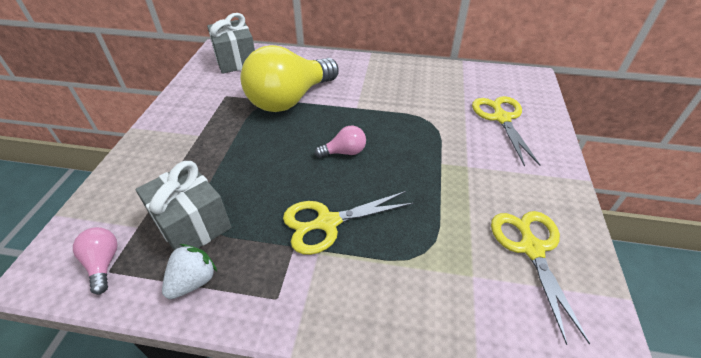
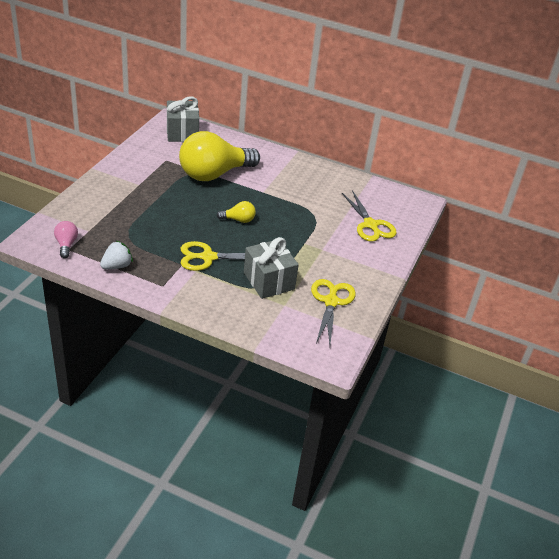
camera: 10 degrees right, 5 degrees down
grey gift [135,161,232,250] -> grey gift moved to [244,237,299,299]
pink light bulb [315,126,366,158] -> yellow light bulb [216,201,256,223]
yellow scissors [472,96,541,166] -> yellow scissors turned 150 degrees clockwise [342,190,397,242]

